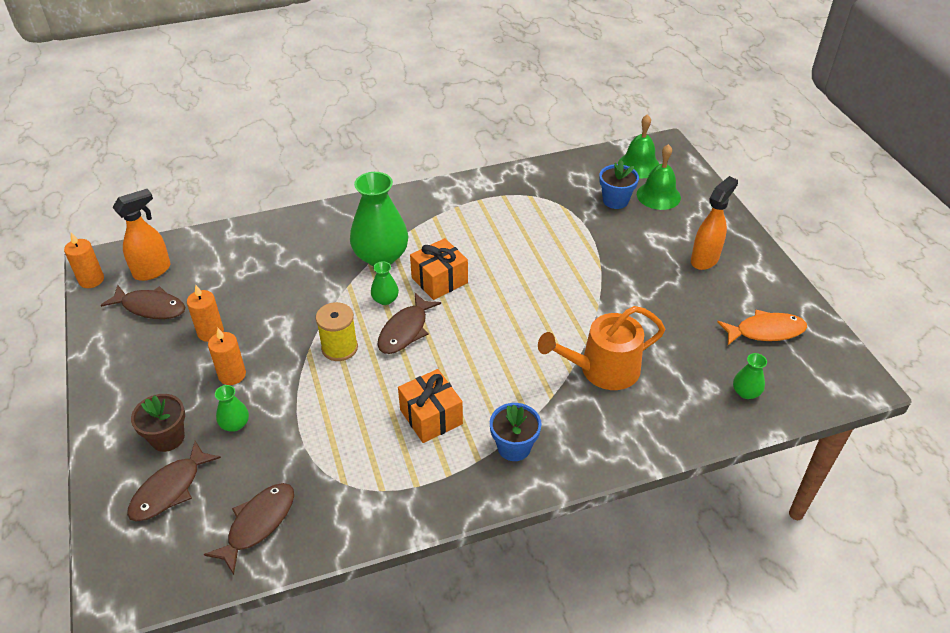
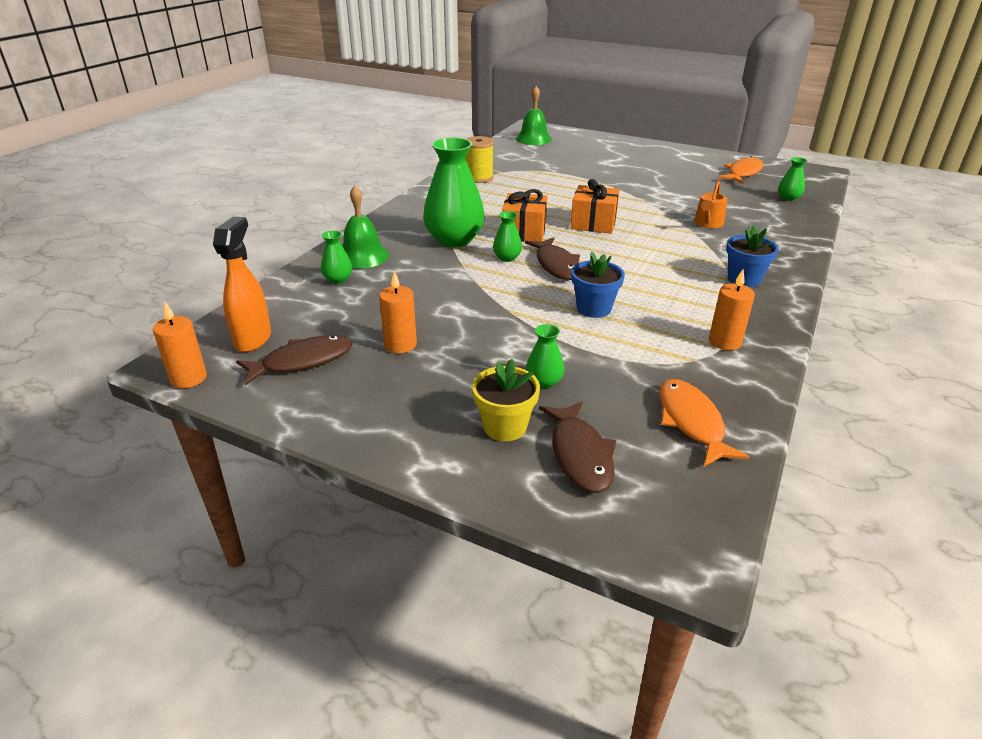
camera: 45 degrees left, 10 degrees down
brown flower pot [131,394,185,452] -> yellow flower pot [472,359,540,441]
brown fish [204,483,294,575] -> orange fish [659,379,750,466]
orange candle [208,328,246,385] -> orange candle moved to [709,270,755,350]
yellow spool [316,302,358,361] -> yellow spool moved to [466,136,494,183]
orange gift [398,369,463,443] -> orange gift moved to [570,179,620,234]
orange watering can [538,306,665,390] -> orange watering can [694,181,727,228], size x0.56
blue flower pot [599,160,639,209] -> blue flower pot moved to [571,252,625,318]
green bell [637,144,681,210] -> green bell moved to [343,186,389,268]
orange spray bottle [691,176,738,270] -> none
none -> green vase [321,230,352,284]

